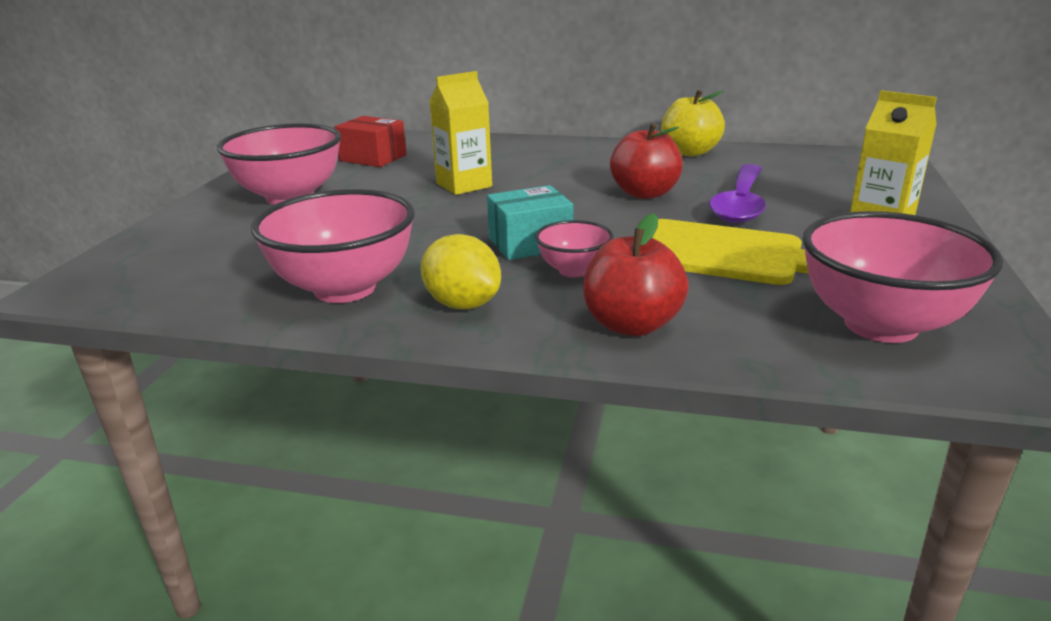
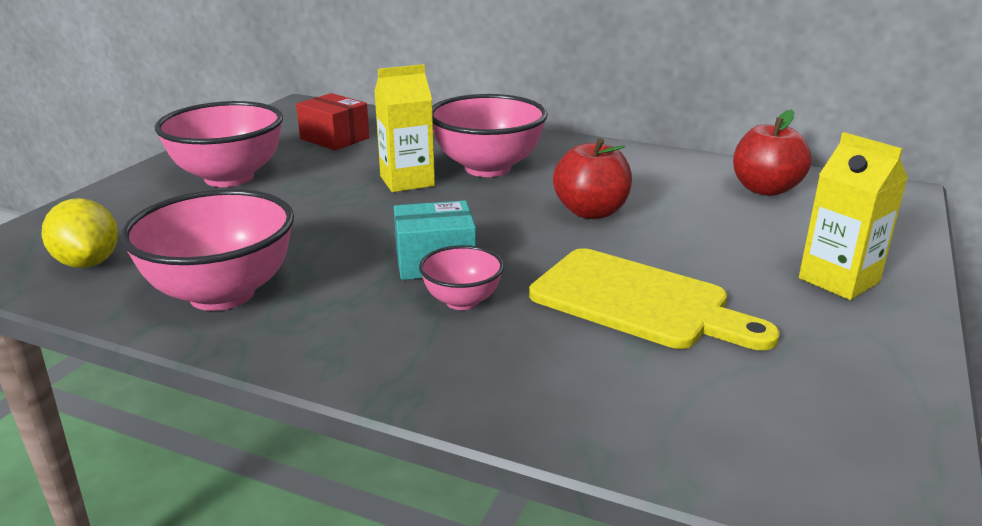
camera: 10 degrees right, 0 degrees up
yellow lemon [421,234,501,309] -> yellow lemon moved to [42,198,118,268]
red apple [583,213,689,336] -> red apple moved to [733,110,812,196]
yellow apple [661,90,725,156] -> none
purple spoon [709,164,766,223] -> none
pink bowl [802,211,1003,343] -> pink bowl moved to [432,94,548,177]

